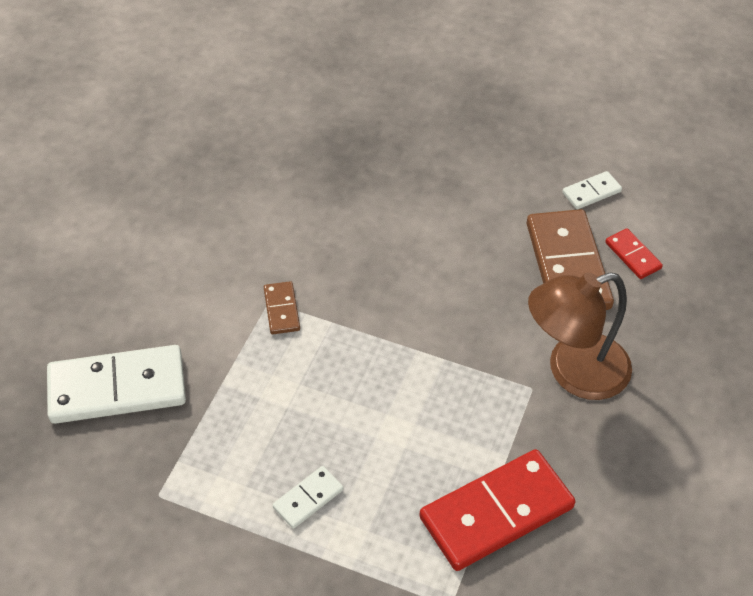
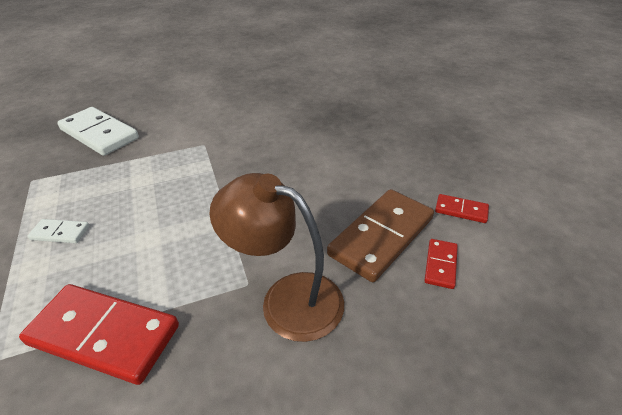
camera: 50 degrees right, 10 degrees down
brown domino [264,281,300,334] -> none
white domino [562,171,622,209] -> red domino [435,194,489,223]

